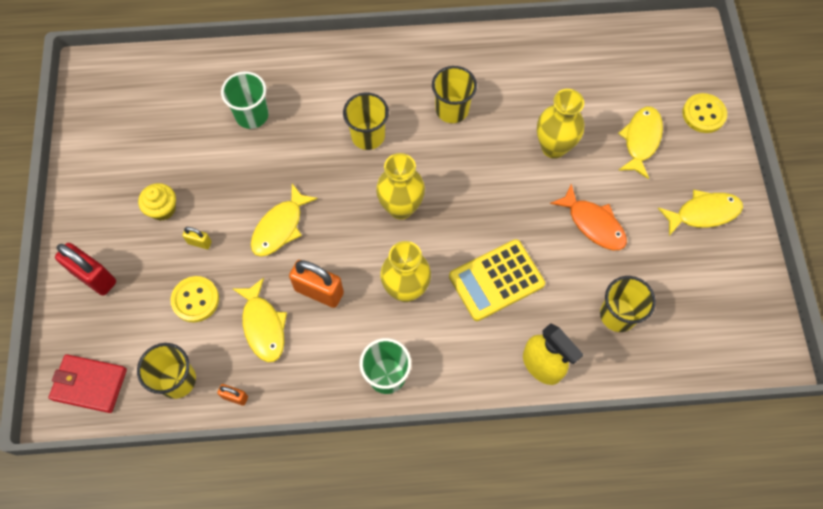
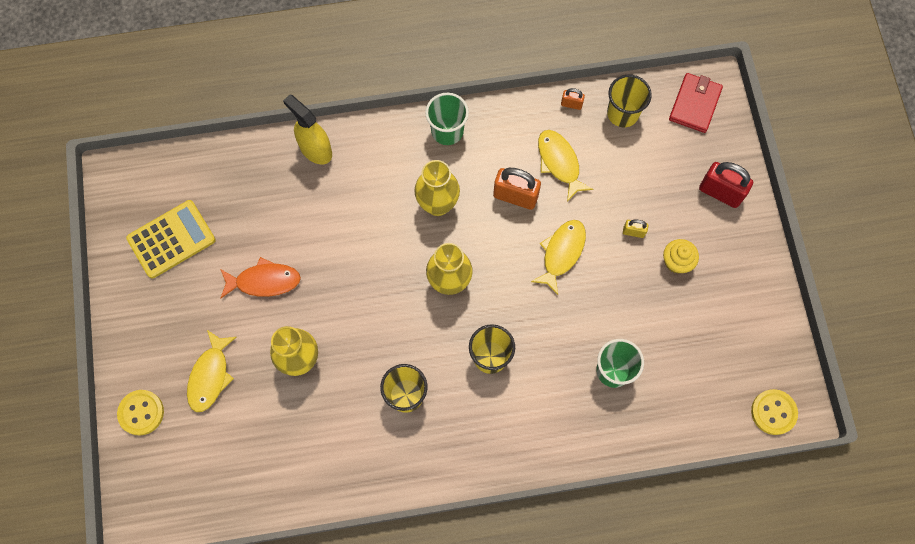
camera: 175 degrees right, 5 degrees up
red wallet [49,354,127,413] -> red wallet turned 75 degrees counterclockwise [669,73,723,133]
yellow button [171,276,219,322] -> yellow button moved to [751,389,798,435]
yellow calculator [449,239,545,321] -> yellow calculator moved to [126,200,216,279]
orange fish [550,184,627,250] -> orange fish turned 135 degrees clockwise [220,257,301,298]
yellow cup [600,276,656,332] -> none
yellow fish [658,190,743,236] -> none

